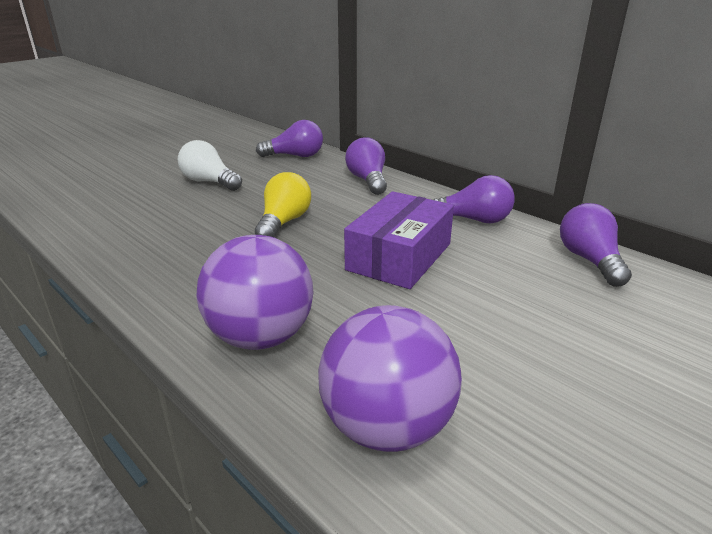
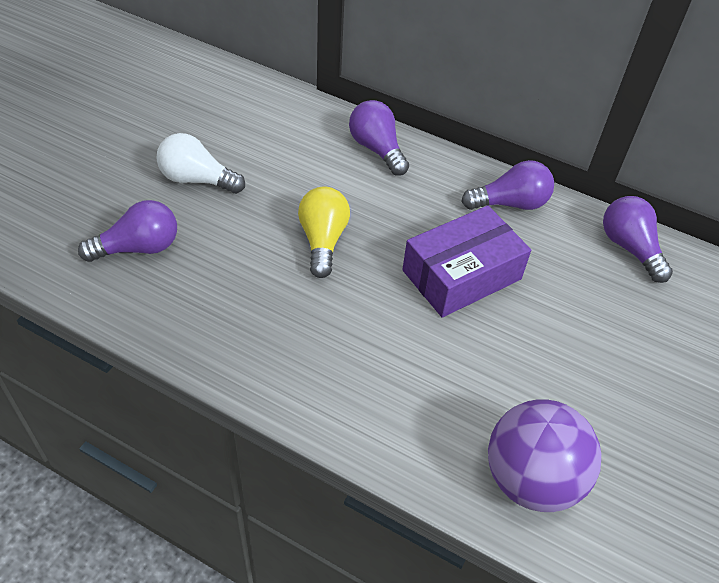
camera: 20 degrees left, 20 degrees up
purple ball [196,235,314,350] -> none
purple light bulb [256,120,323,157] -> purple light bulb moved to [78,200,177,262]
purple box [344,191,454,289] -> purple box turned 45 degrees clockwise [402,205,531,317]

